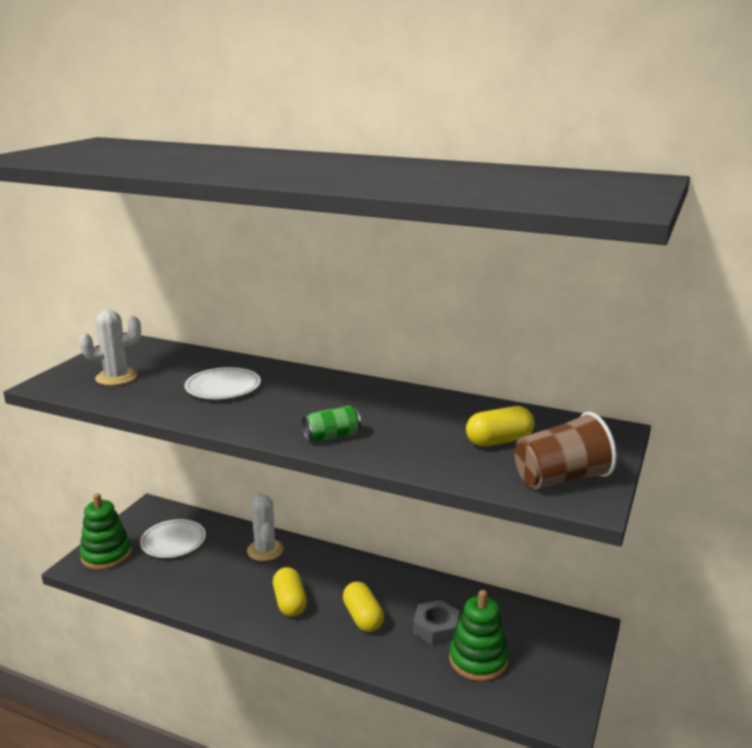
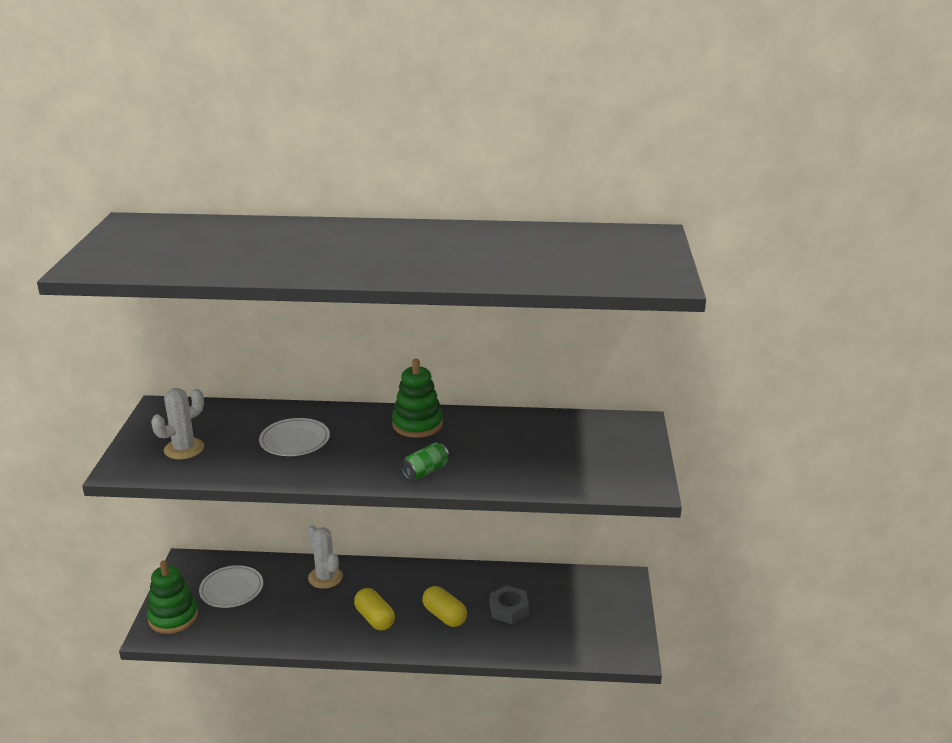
camera: 20 degrees left, 5 degrees up
green stacking toy [449,590,509,681] -> green stacking toy moved to [392,359,443,438]
yellow capsule [466,406,534,446] -> none
brown cup [515,412,617,489] -> none

